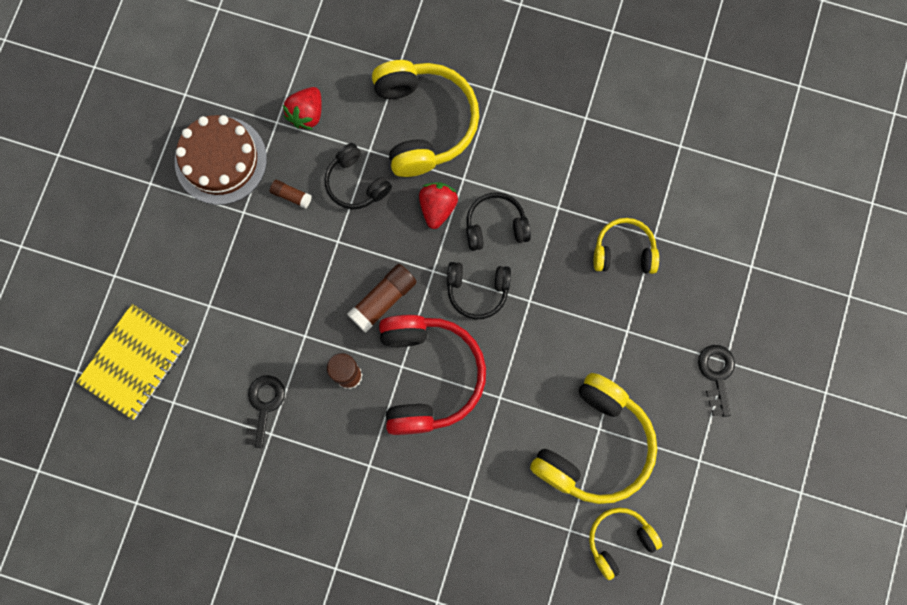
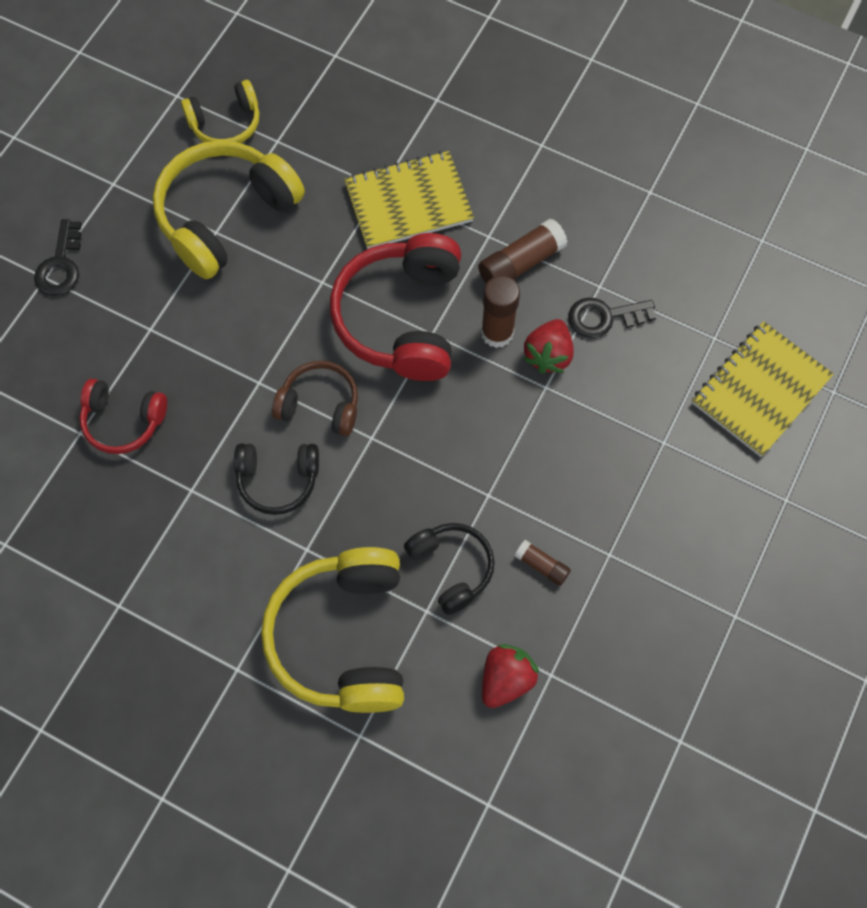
camera: 170 degrees left, 10 degrees down
brown cake [175,115,267,205] -> none
black key [245,375,285,448] -> black key turned 60 degrees clockwise [568,298,656,338]
brown glue stick [347,264,417,333] -> brown glue stick moved to [478,219,568,283]
red strawberry [419,182,458,229] -> red strawberry moved to [523,319,574,374]
black headphones [447,262,511,319] -> brown headphones [272,361,358,436]
yellow headphones [594,218,659,274] -> red headphones [80,379,167,454]
none -> yellow notebook [344,151,474,249]

